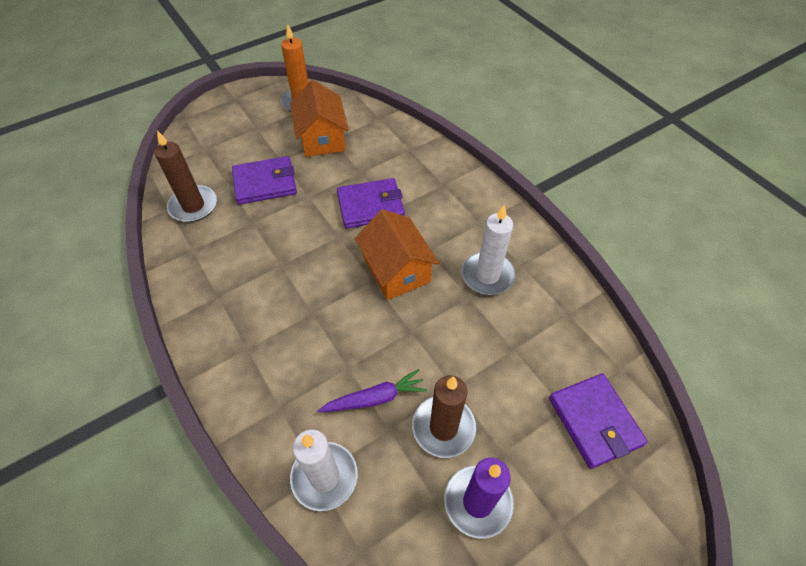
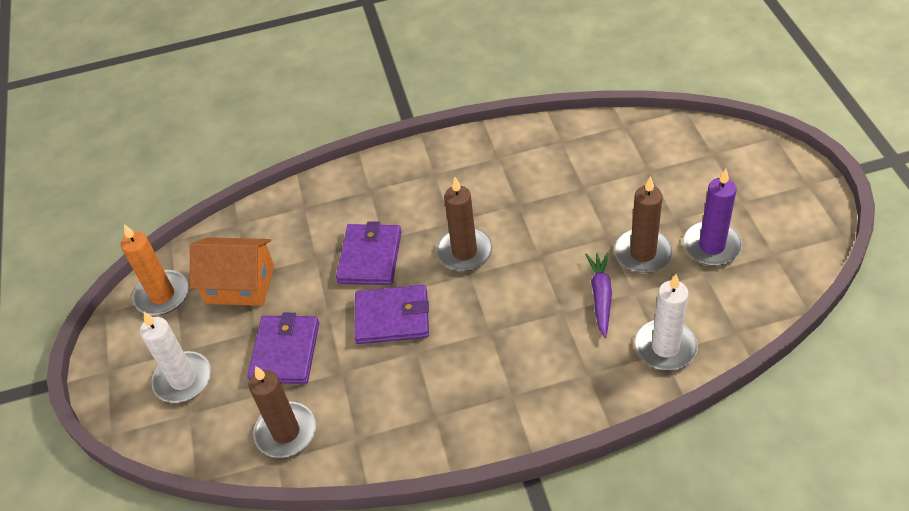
camera: 65 degrees left, 5 degrees down
orange house [355,209,439,300] -> brown candle [436,177,492,271]
white candle [462,205,515,295] -> white candle moved to [140,312,211,403]
purple wallet [549,373,648,469] -> purple wallet moved to [354,285,429,344]

